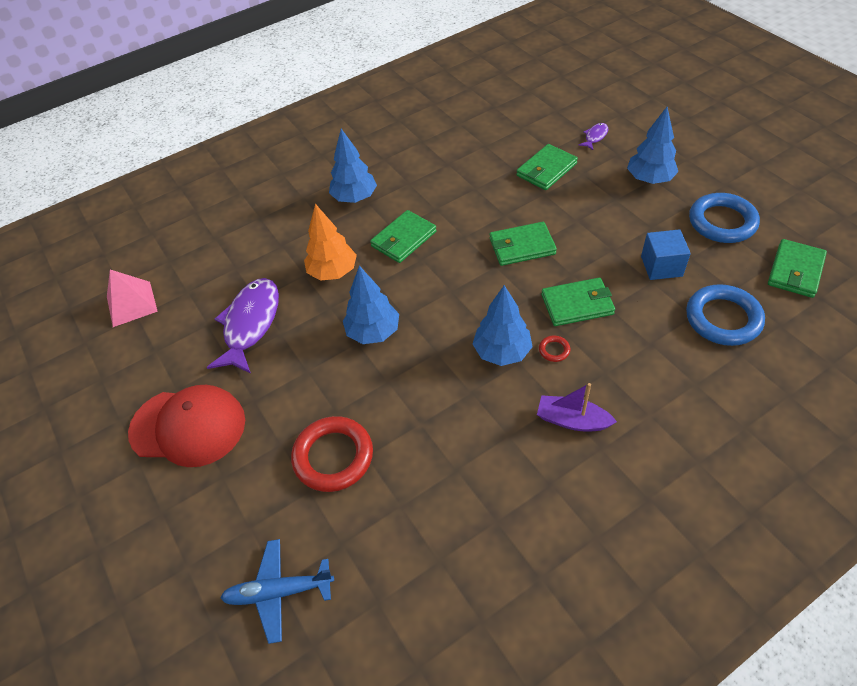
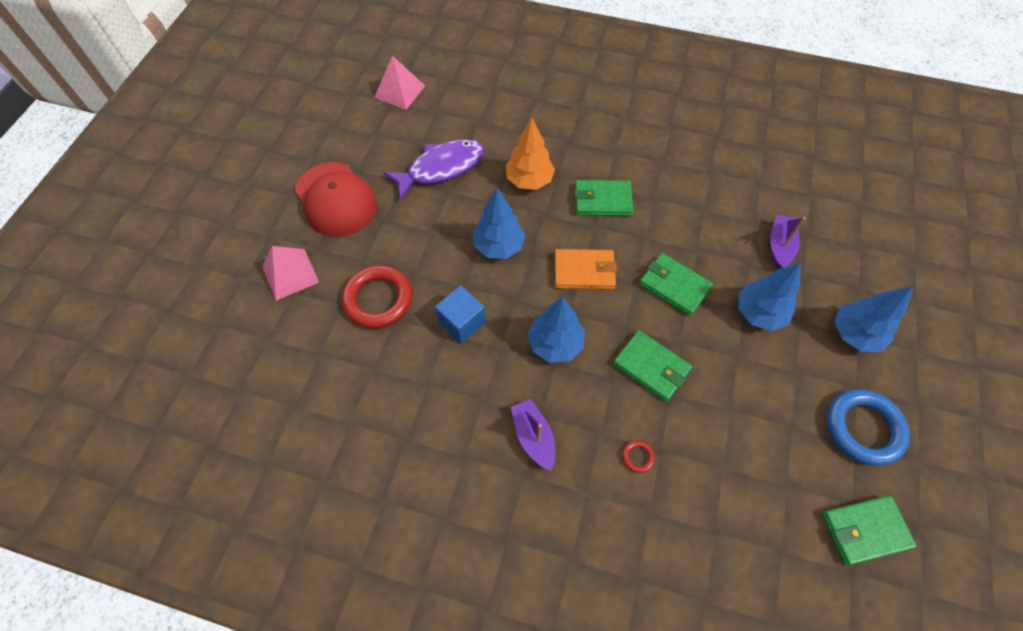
camera: 45 degrees right, 10 degrees up
blue plane [220,539,334,644] -> none
blue tree [329,129,377,203] -> blue tree moved to [739,262,801,331]
green wallet [517,144,578,190] -> purple boat [770,215,806,269]
red ring [539,336,571,362] -> red ring moved to [622,440,655,473]
purple fish [578,123,608,150] -> none
blue cube [641,229,691,280] -> blue cube moved to [435,285,486,344]
blue ring [686,284,765,346] -> none
none -> pink pyramid [262,246,319,301]
none -> orange wallet [555,249,617,289]

